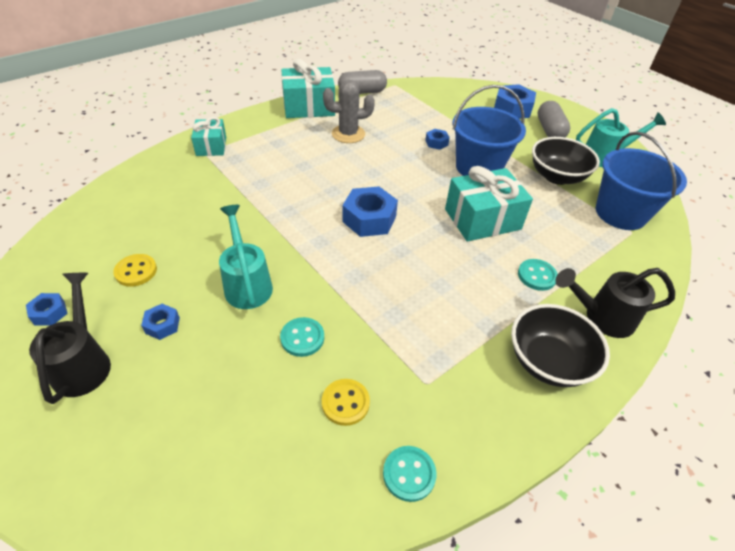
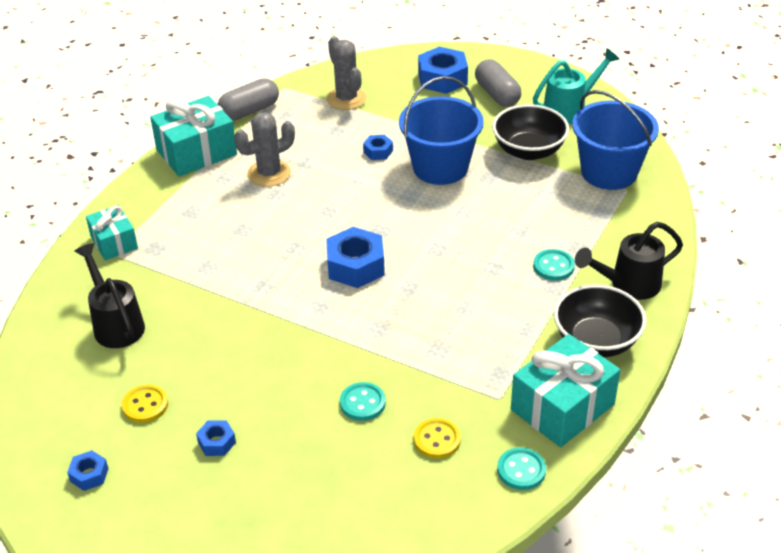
camera: 20 degrees left, 5 degrees down
black watering can [29,273,111,404] -> black watering can moved to [74,243,145,348]
turquoise watering can [219,205,273,309] -> none
turquoise gift [445,166,533,242] -> turquoise gift moved to [511,334,620,447]
none -> grey cactus [327,36,367,110]

